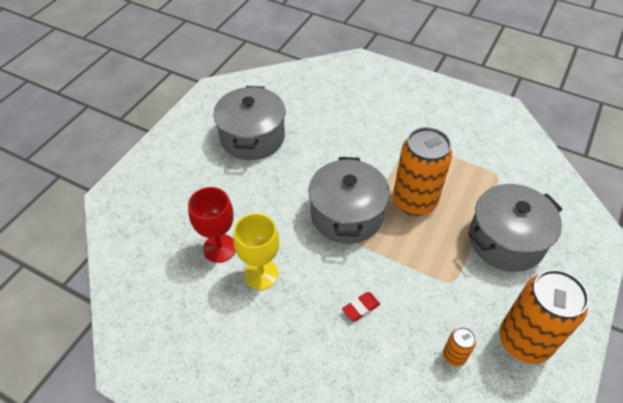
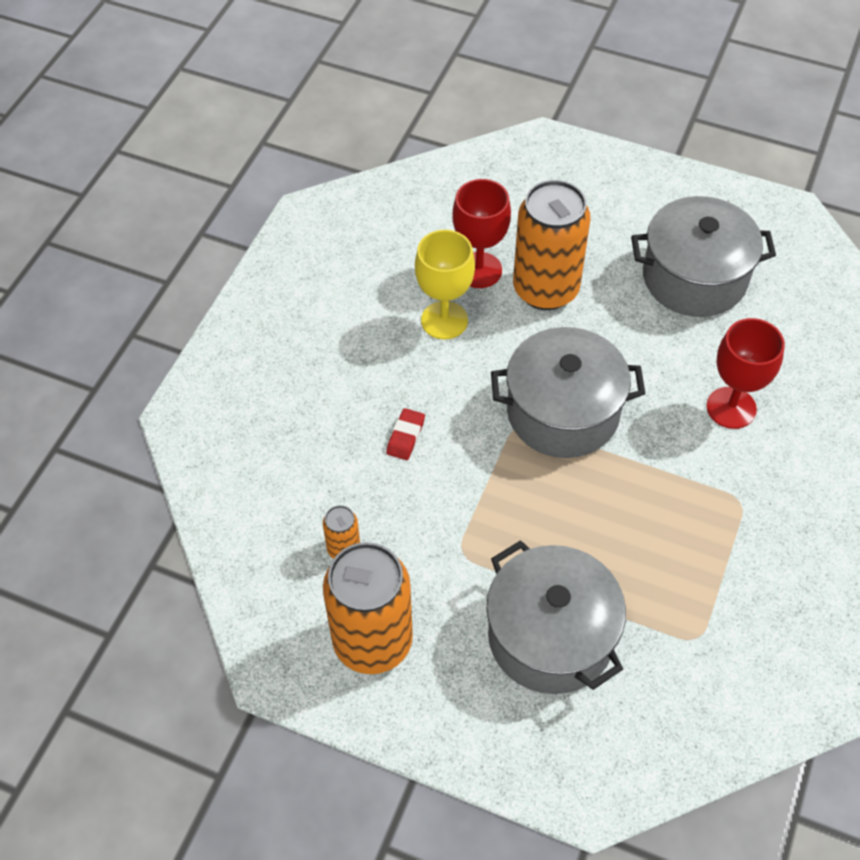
camera: 85 degrees right, 5 degrees up
red eraser [342,292,380,321] -> red eraser turned 60 degrees clockwise [386,408,425,460]
orange can [393,127,452,216] -> orange can moved to [513,180,591,310]
none -> red goblet [706,318,785,429]

